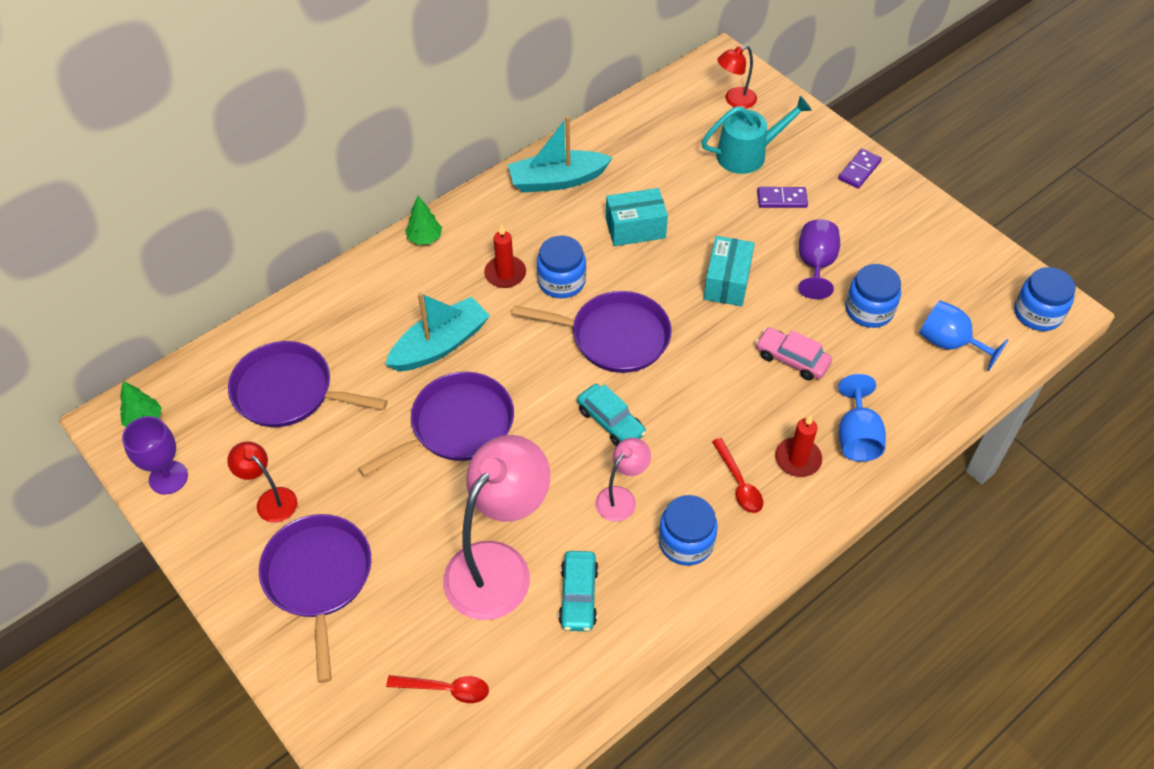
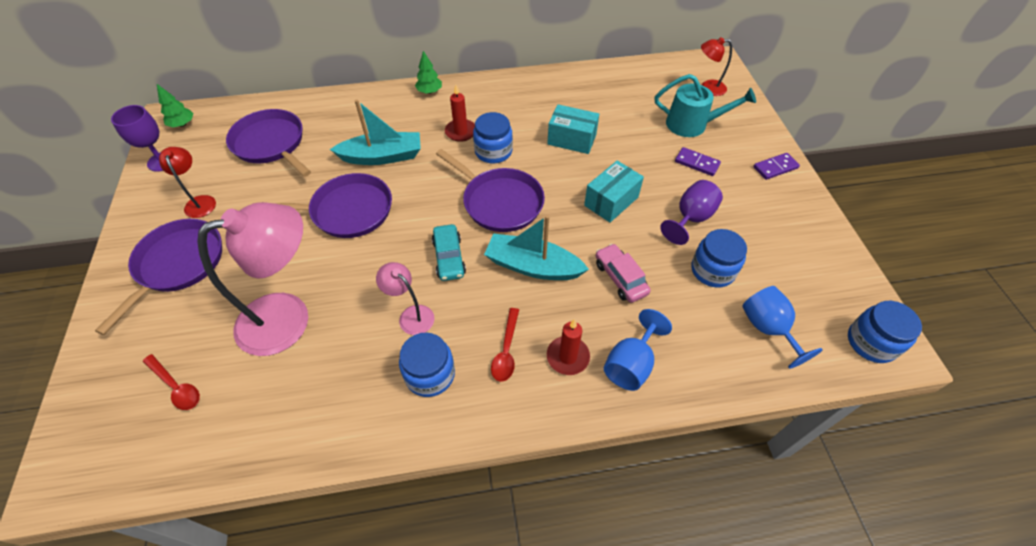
camera: 30 degrees right, 0 degrees up
turquoise boat [508,116,613,193] -> turquoise boat moved to [484,215,589,280]
turquoise car [559,551,599,631] -> none
pink lamp [595,438,651,522] -> pink lamp turned 120 degrees counterclockwise [376,262,435,335]

